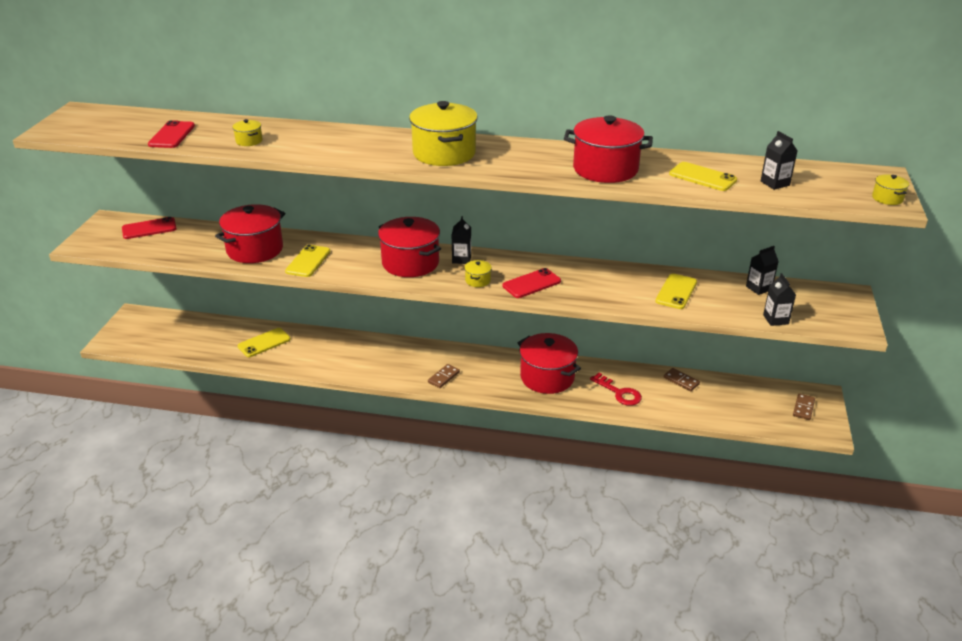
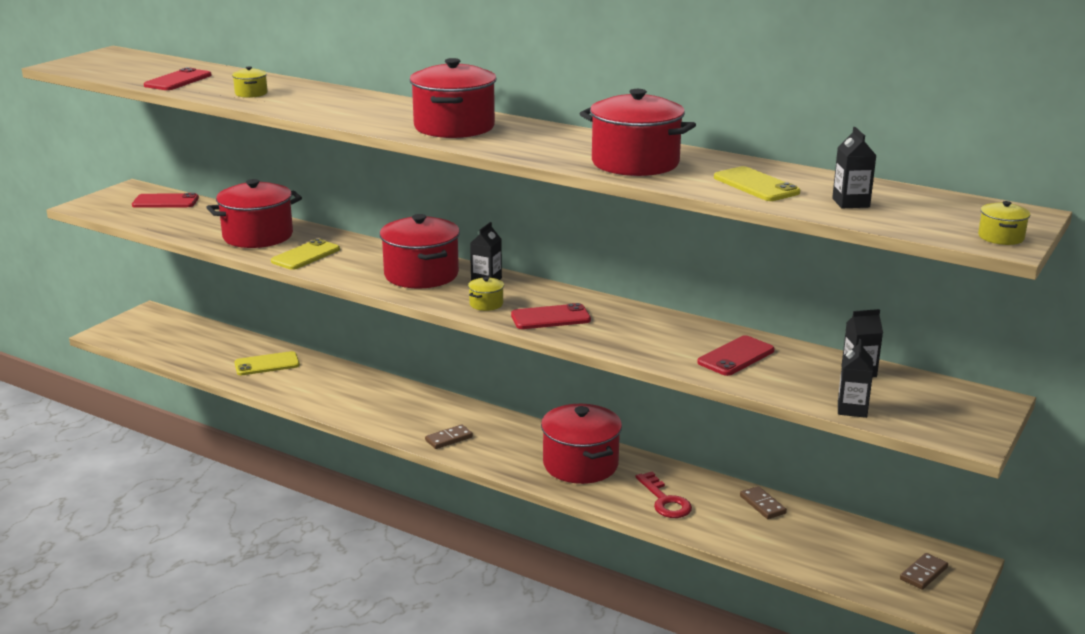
camera: 20 degrees right, 10 degrees down
yellow pot [409,101,478,166] -> red pot [410,58,497,138]
yellow phone [655,274,697,309] -> red phone [697,335,774,376]

